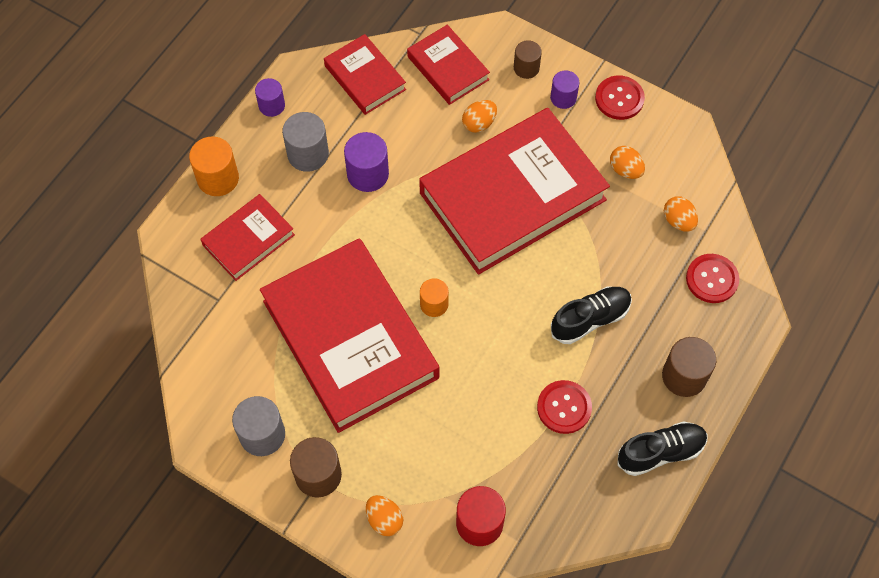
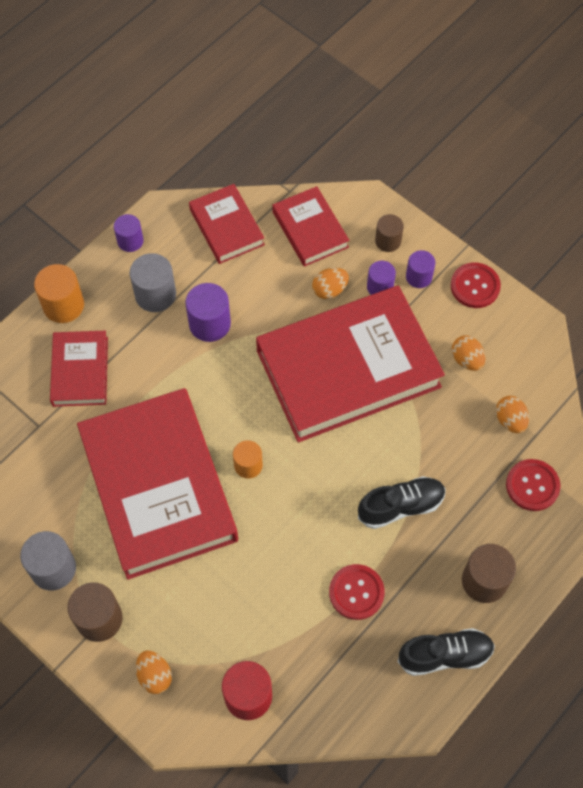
camera: 10 degrees right, 0 degrees up
red book [200,194,295,281] -> red book turned 60 degrees counterclockwise [50,331,108,407]
none -> purple cylinder [367,261,396,295]

